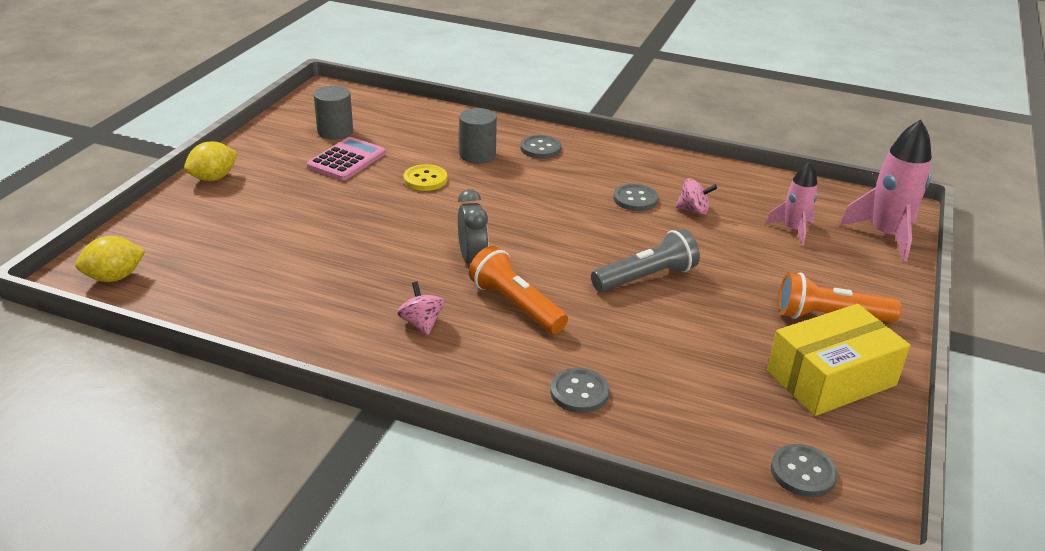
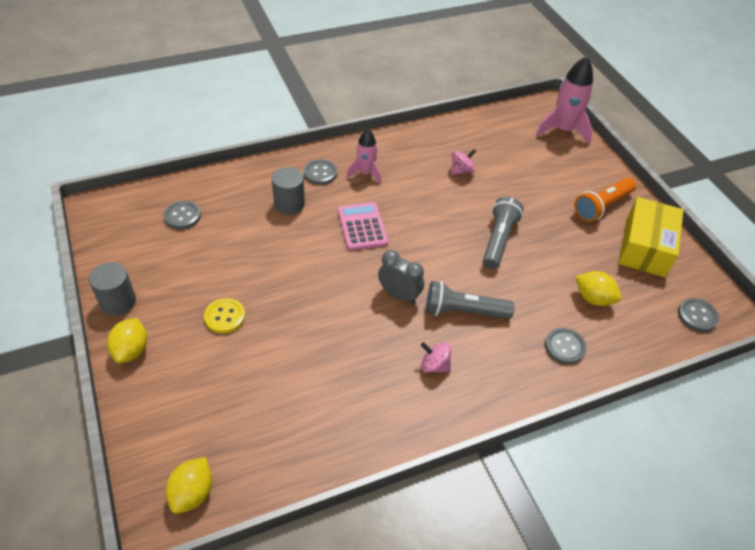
camera: 45 degrees left, 15 degrees up
pink calculator [307,137,386,180] -> pink calculator moved to [338,202,388,250]
grey cylinder [314,86,353,139] -> grey cylinder moved to [89,262,136,316]
yellow button [403,164,447,191] -> yellow button moved to [204,298,245,334]
orange flashlight [469,246,568,334] -> grey flashlight [426,281,515,319]
grey button [613,184,659,211] -> grey button moved to [163,201,201,229]
pink rocket [766,161,818,246] -> pink rocket moved to [346,129,381,183]
none -> yellow lemon [575,271,621,306]

